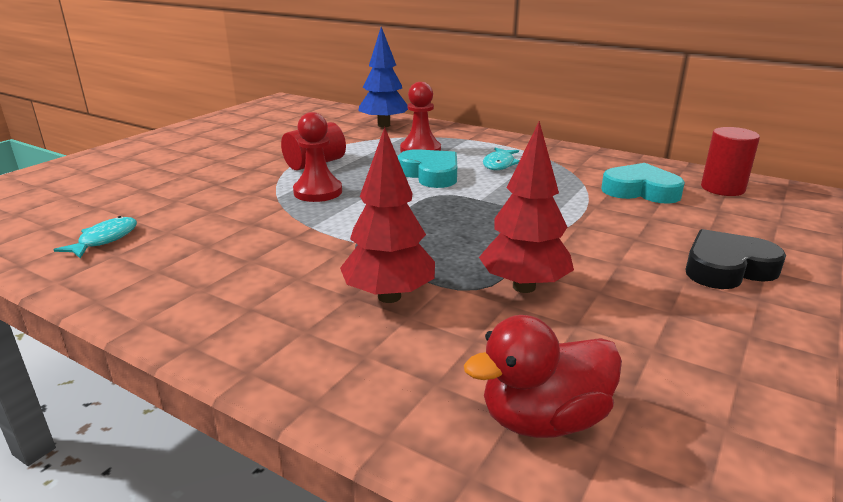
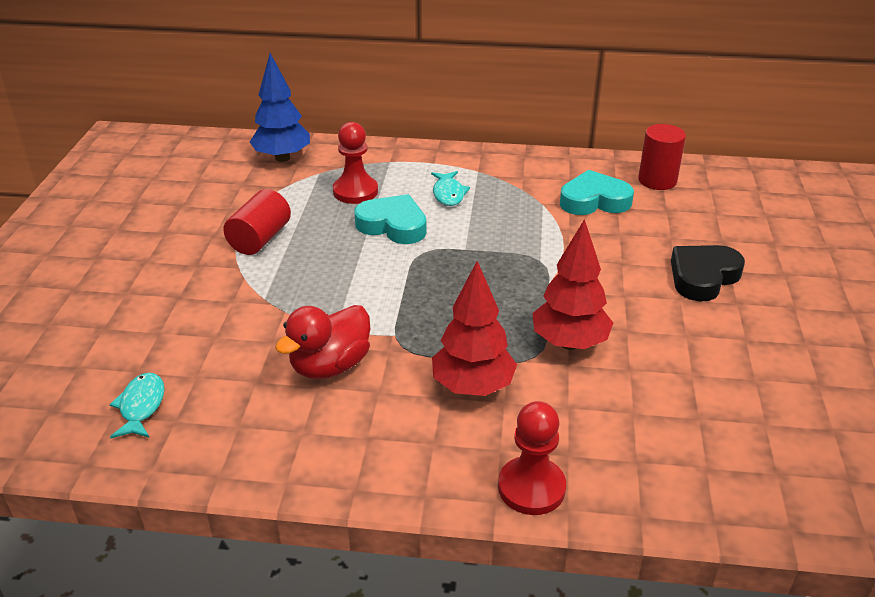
camera: 25 degrees left, 10 degrees up
red pawn [293,112,342,202] -> red pawn moved to [498,401,566,515]
red duck [464,315,622,438] -> red duck moved to [275,305,370,379]

